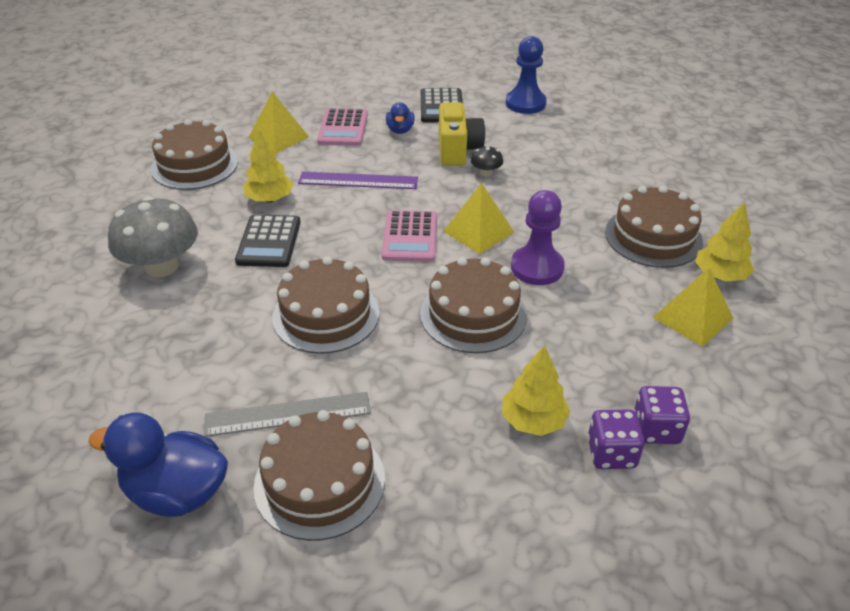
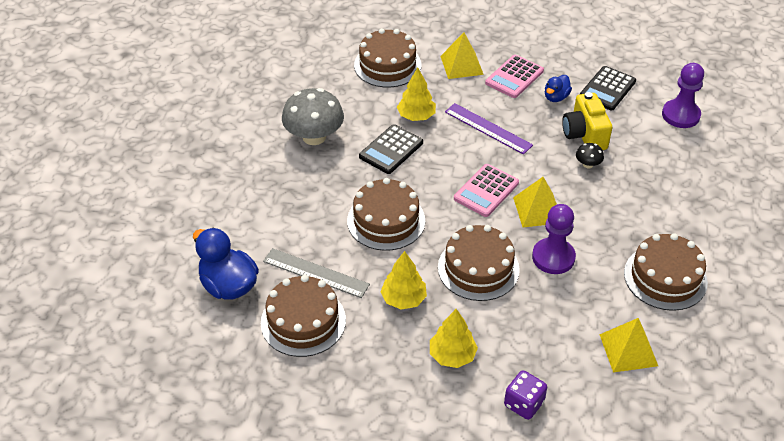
camera: 35 degrees right, 5 degrees up
yellow camera [439,102,485,166] -> yellow camera turned 135 degrees clockwise [562,92,612,150]
blue pawn [506,36,547,114] -> purple pawn [662,63,704,128]
purple dice [587,409,645,469] -> none
yellow tree [695,202,754,282] -> yellow tree moved to [380,251,427,310]

